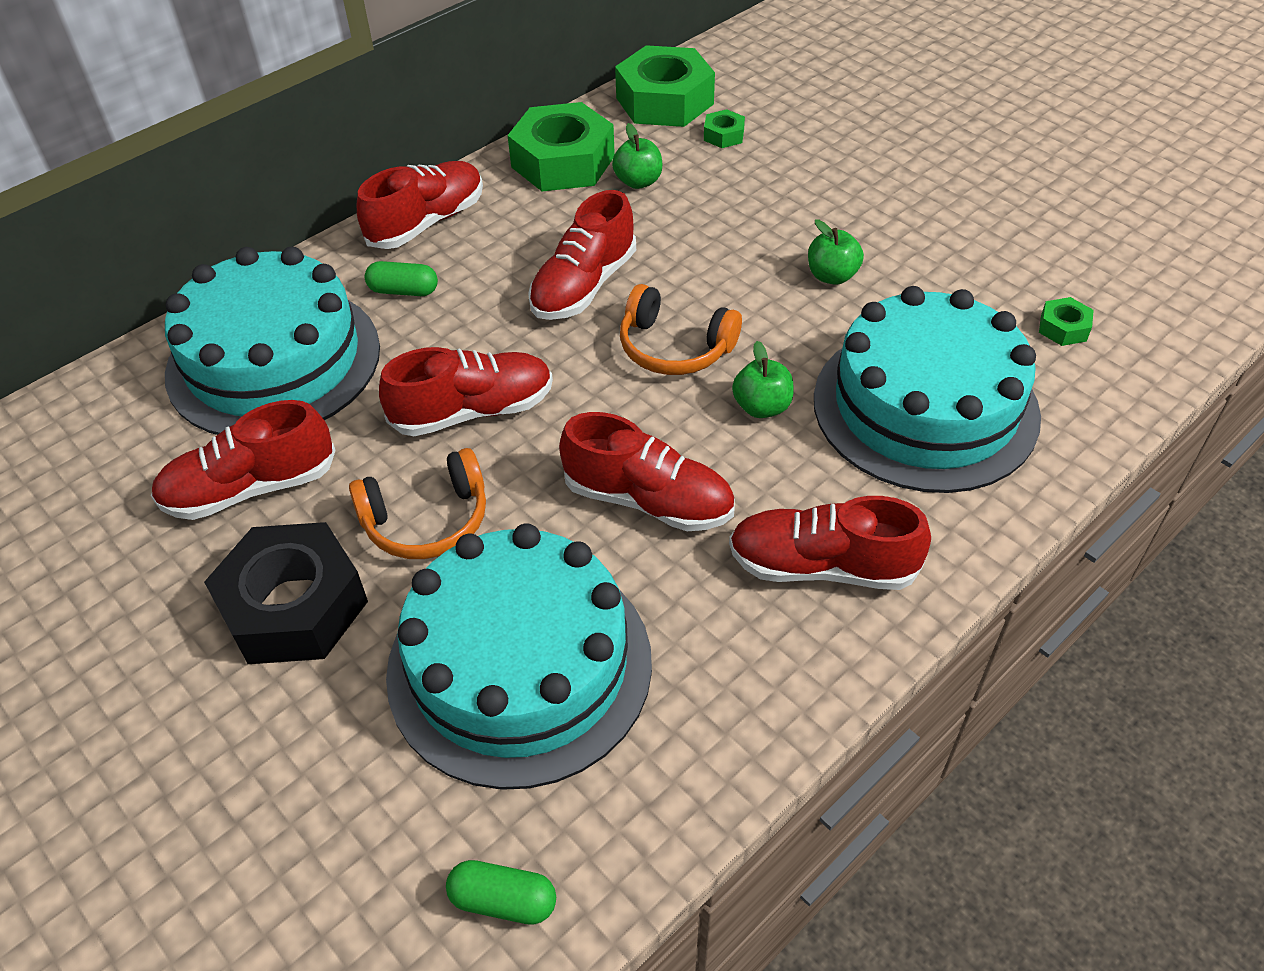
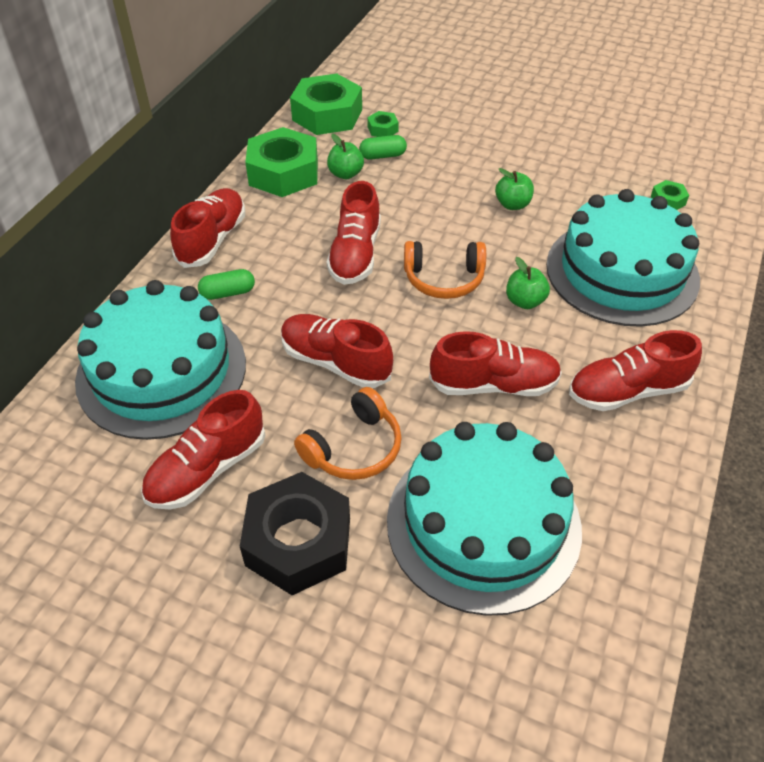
camera: 25 degrees left, 0 degrees up
red shoe [379,347,553,436] -> red shoe turned 105 degrees counterclockwise [281,314,393,388]
green capsule [446,860,556,925] -> green capsule moved to [359,135,407,160]

